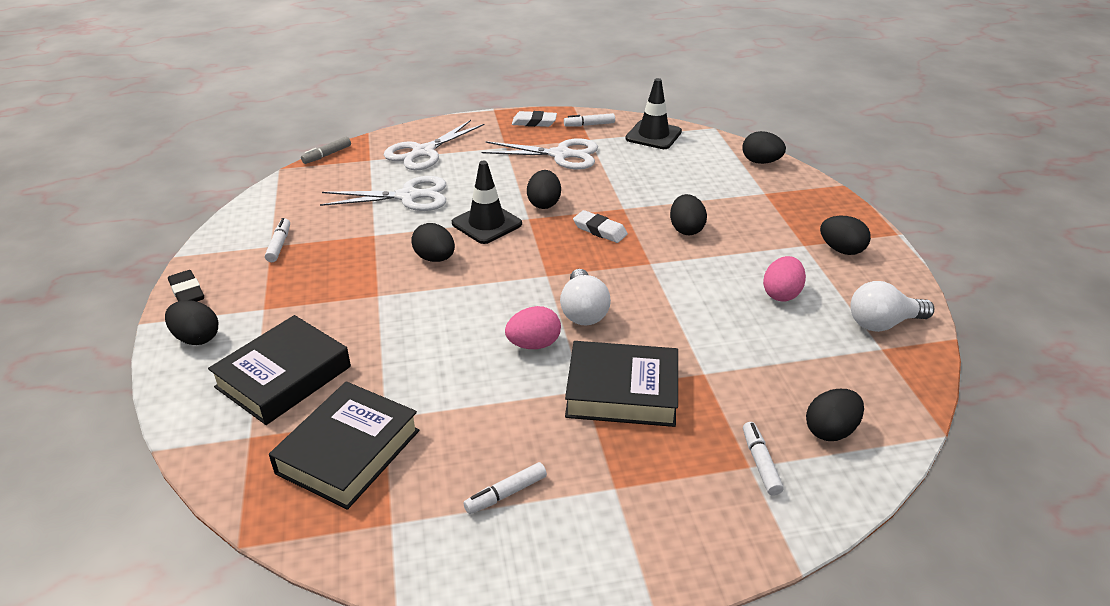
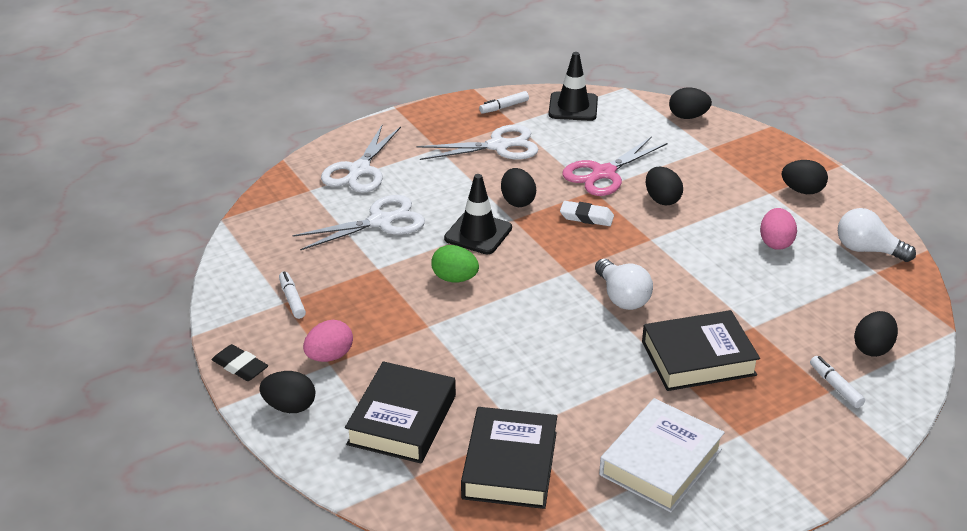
camera: 20 degrees left, 0 degrees up
grey marker [301,137,351,164] -> none
black egg [411,223,455,262] -> green egg [431,245,479,282]
white marker [463,462,547,514] -> white book [599,398,725,512]
pink egg [505,306,561,349] -> pink egg moved to [303,320,353,362]
white eraser [512,111,557,127] -> none
white light bulb [850,281,934,332] -> white light bulb turned 60 degrees clockwise [838,208,916,262]
none -> pink scissors [562,136,667,196]

